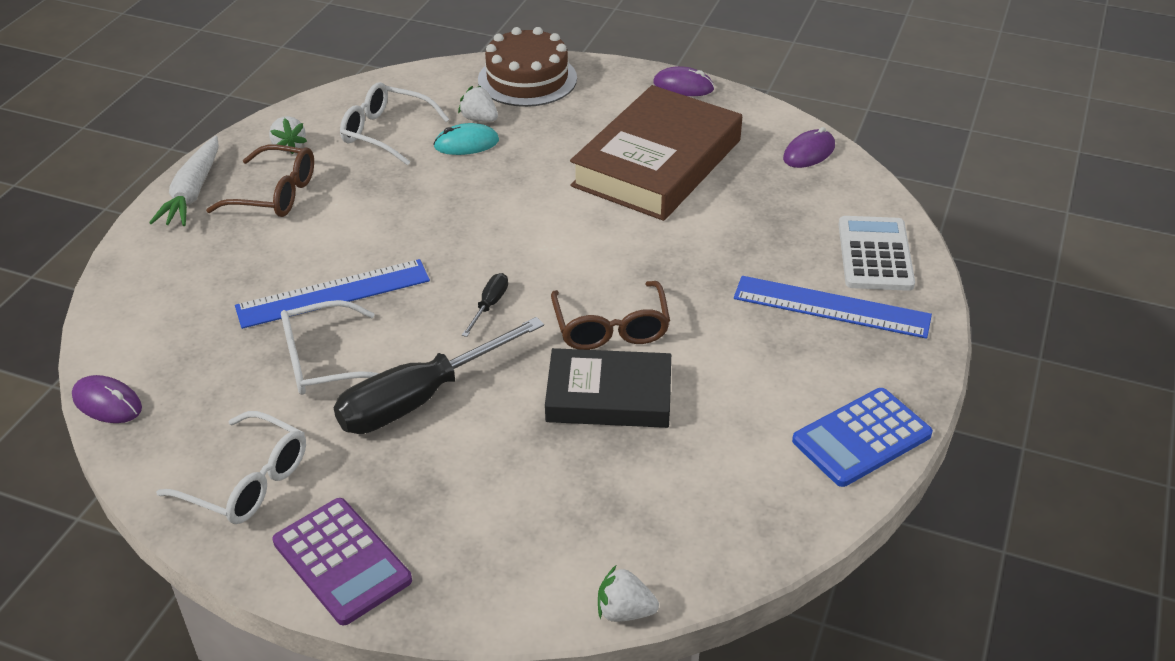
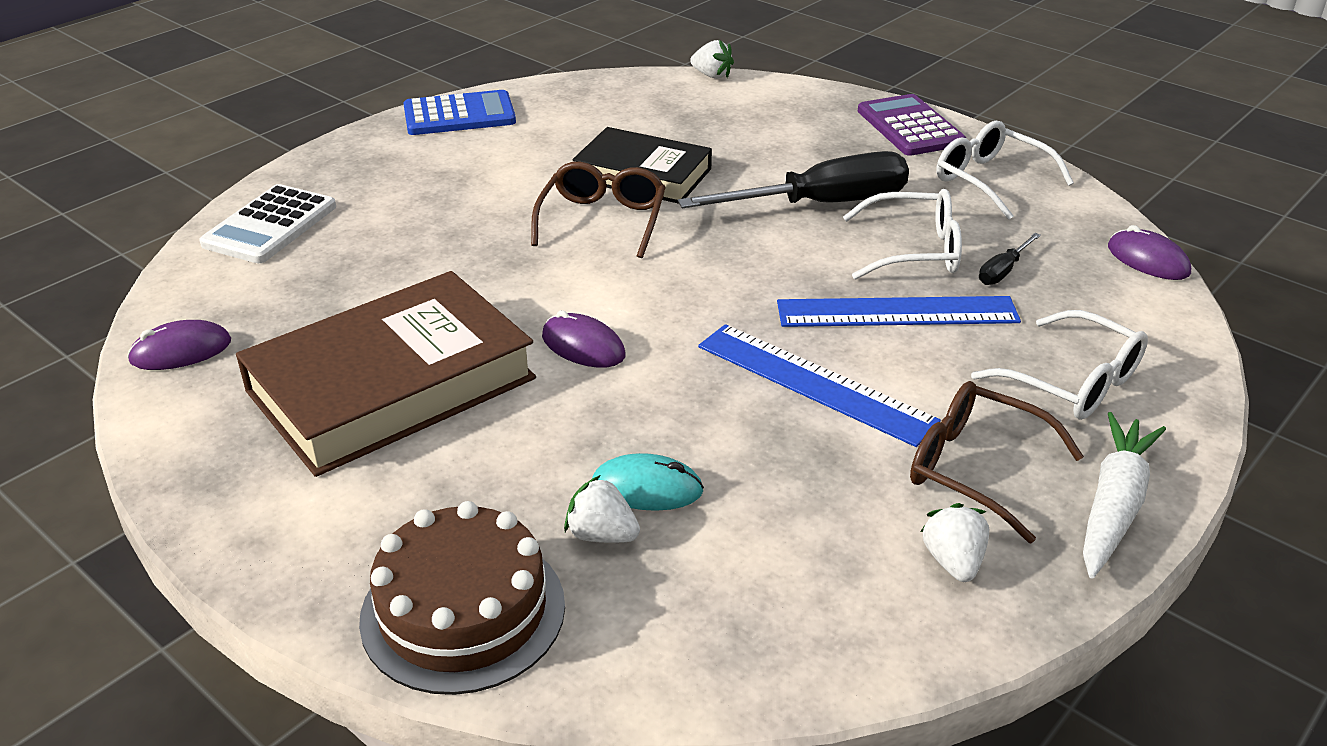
camera: 160 degrees left, 5 degrees down
white glasses [340,82,449,165] -> white glasses moved to [971,310,1148,420]
white strawberry [458,86,498,122] -> white strawberry turned 150 degrees clockwise [564,475,640,543]
black screwdriver [462,273,508,337] -> black screwdriver moved to [979,233,1041,285]
purple mouse [653,66,714,96] -> purple mouse moved to [542,310,626,368]
blue ruler [734,276,932,339] -> blue ruler moved to [698,324,941,447]

